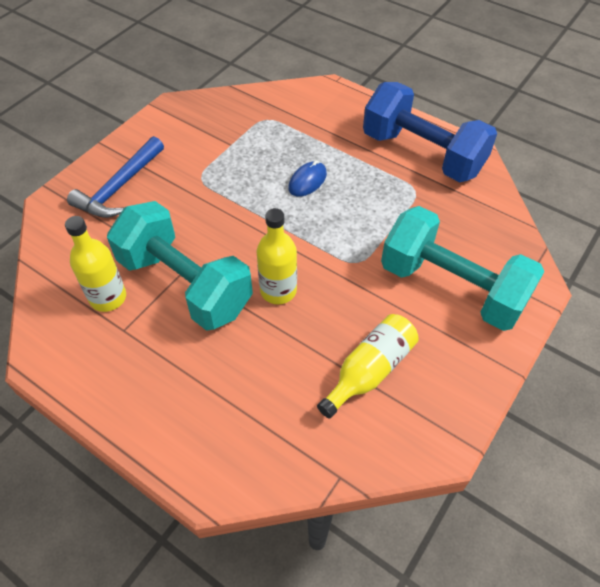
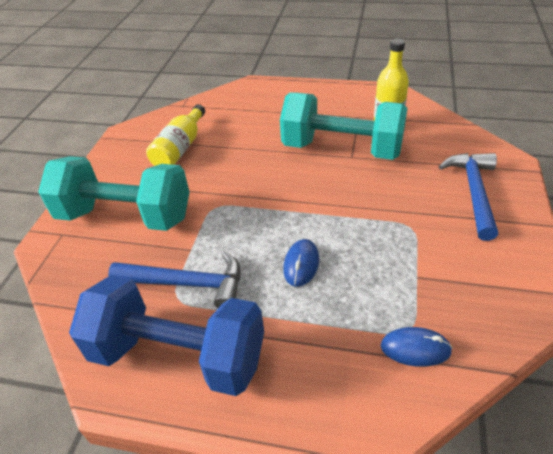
camera: 160 degrees right, 10 degrees down
yellow bottle [256,208,297,304] -> none
none -> blue hammer [108,251,240,308]
none -> blue mouse [381,327,453,367]

